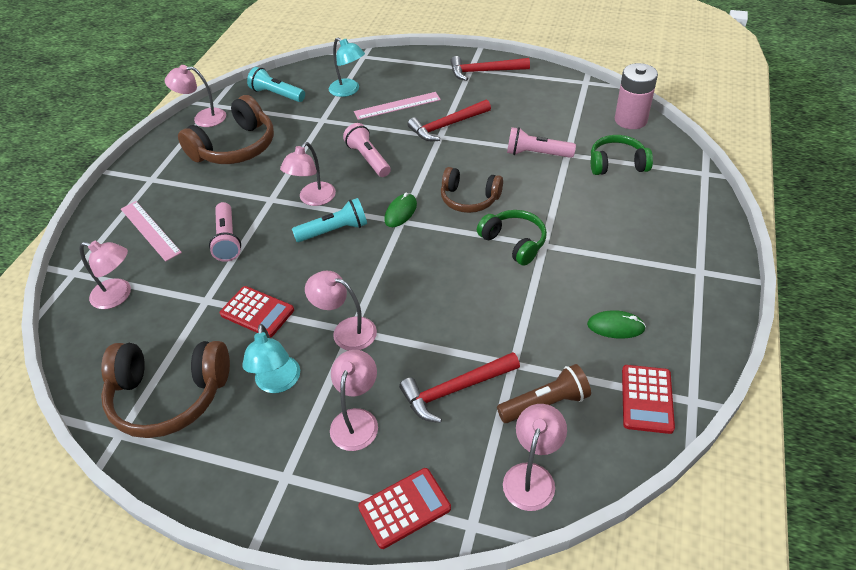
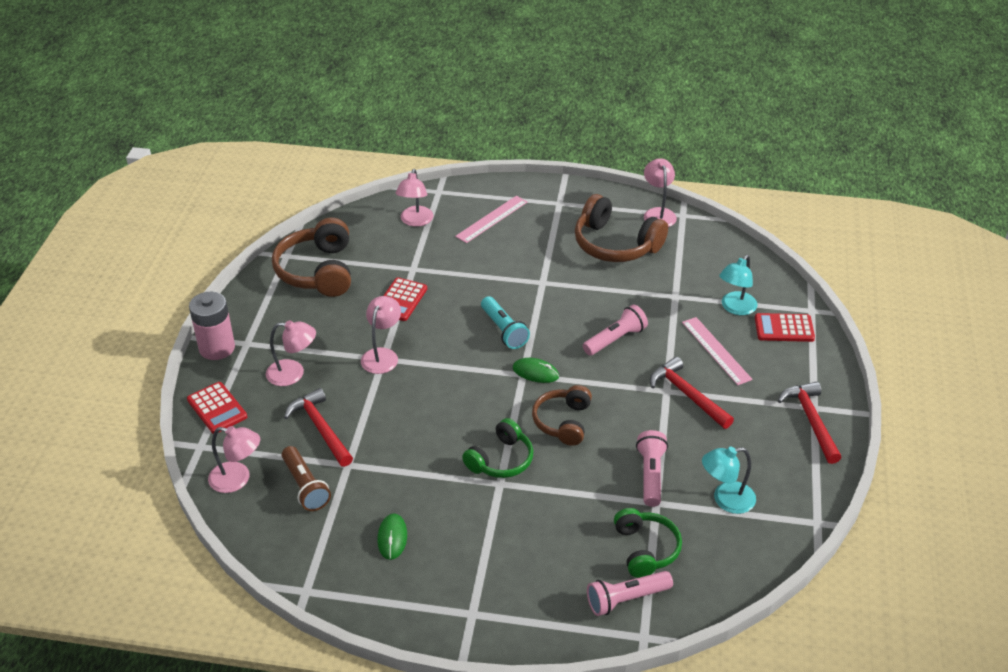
camera: 80 degrees right, 5 degrees down
pink flashlight [209,202,241,262] -> pink flashlight moved to [587,571,673,616]
turquoise lamp [243,324,300,393] -> turquoise lamp moved to [702,447,756,514]
turquoise flashlight [247,67,305,102] -> none
pink lamp [280,142,336,206] -> none
pink battery [615,63,658,129] -> pink battery moved to [189,292,235,360]
red calculator [622,365,675,434] -> red calculator moved to [755,313,815,342]

